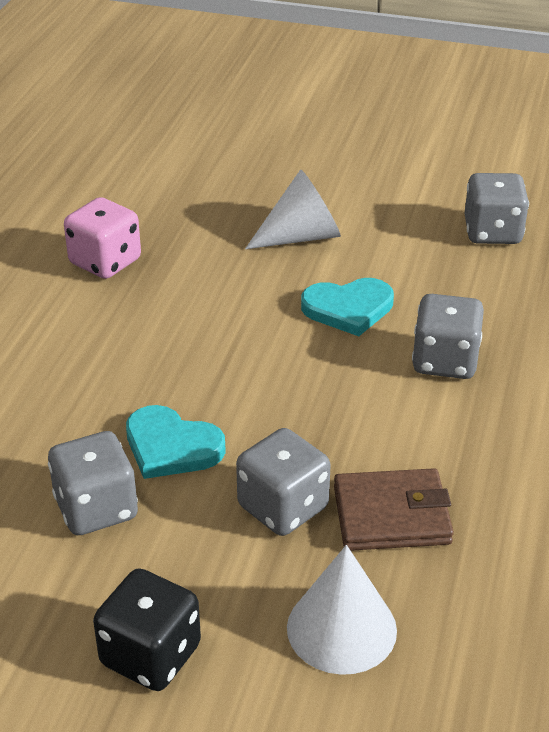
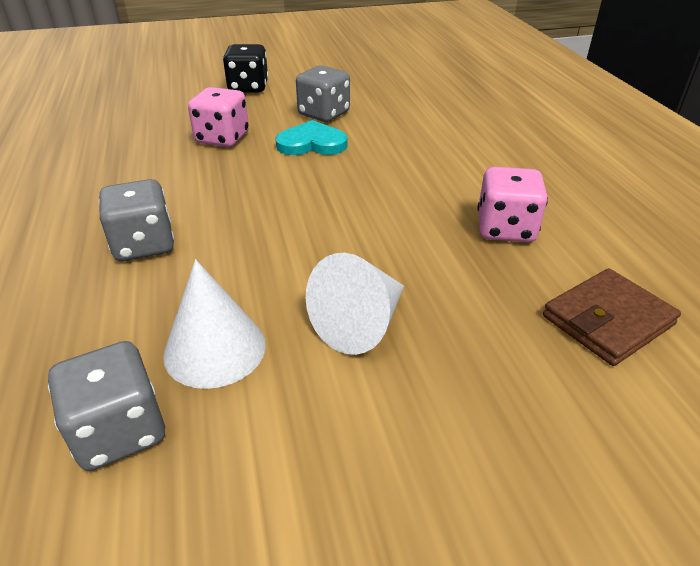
camera: 150 degrees right, 0 degrees up
grey dice [236,428,331,536] -> pink dice [188,87,249,147]
white cone [287,545,397,675] -> white cone moved to [163,259,266,389]
turquoise heart [301,278,394,336] -> none
brown wallet [334,468,454,551] -> brown wallet moved to [543,268,681,366]

